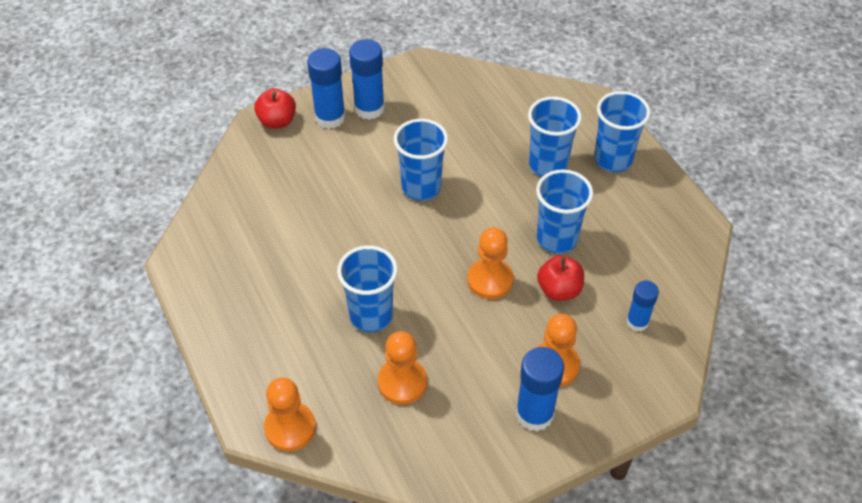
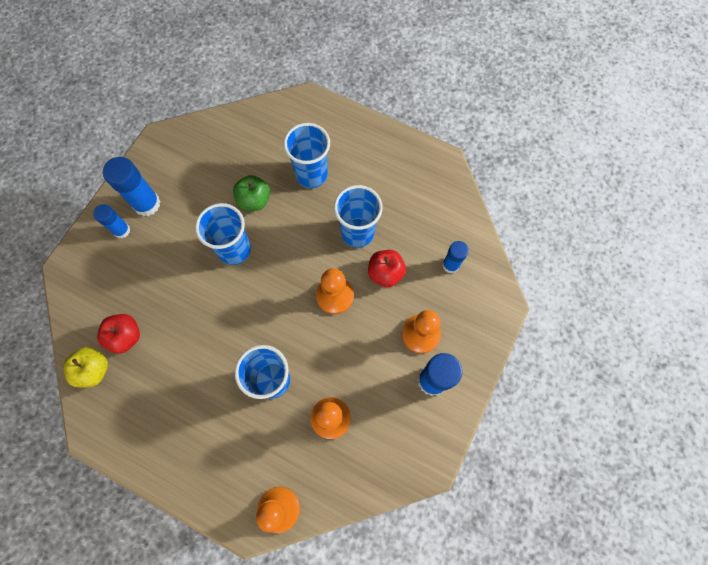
camera: 35 degrees left, 20 degrees up
red apple [254,89,296,129] -> red apple moved to [97,314,140,354]
blue glue stick [307,48,346,129] -> blue glue stick [93,204,131,238], size x0.62
blue cup [594,91,650,172] -> none
none -> yellow apple [64,347,108,387]
none -> green apple [233,175,270,211]

